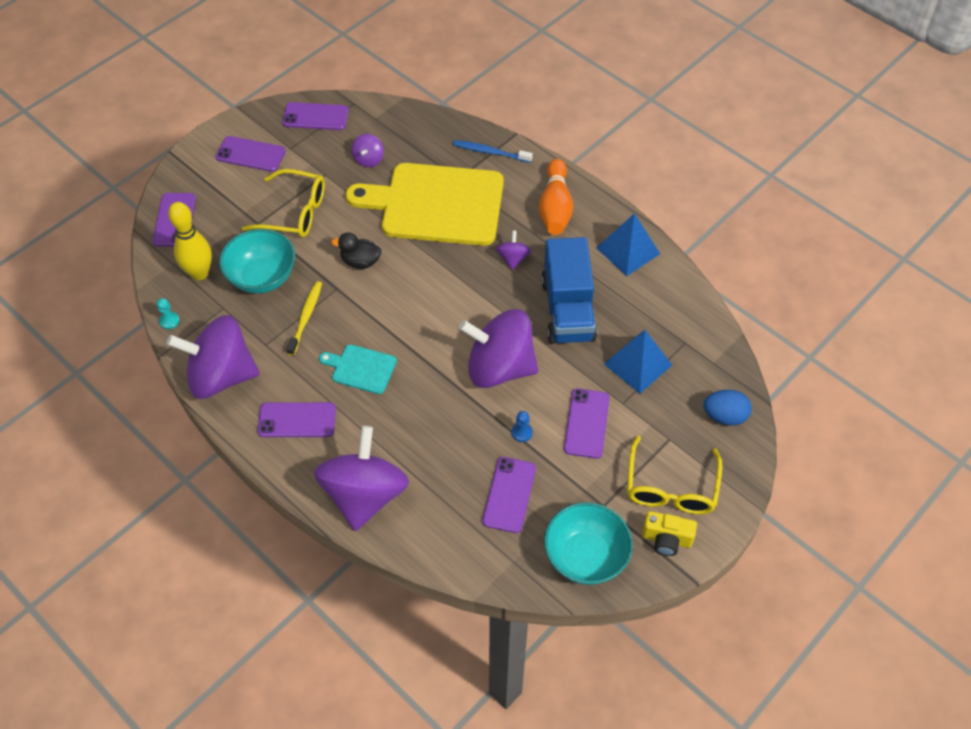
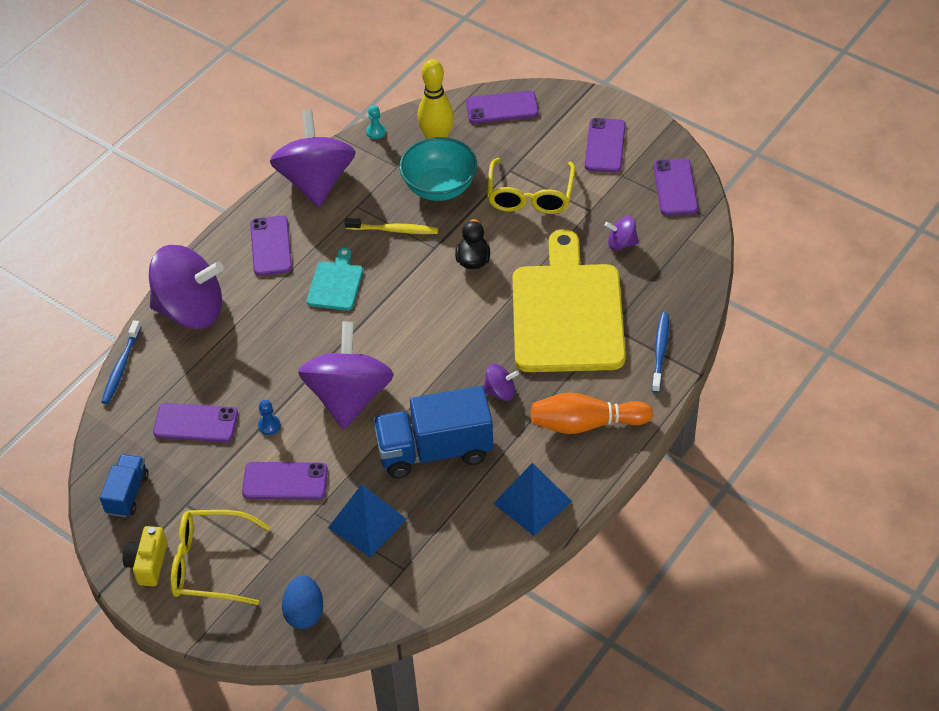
camera: 85 degrees right, 5 degrees down
turquoise bowl [544,502,633,585] -> blue truck [100,454,149,517]
none -> blue toothbrush [102,320,141,404]

